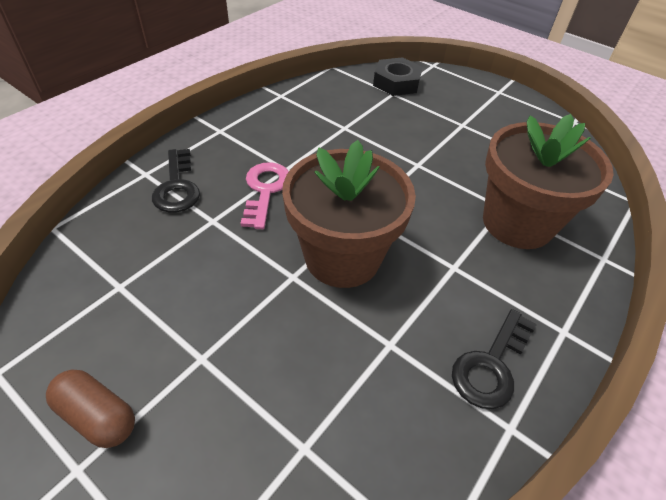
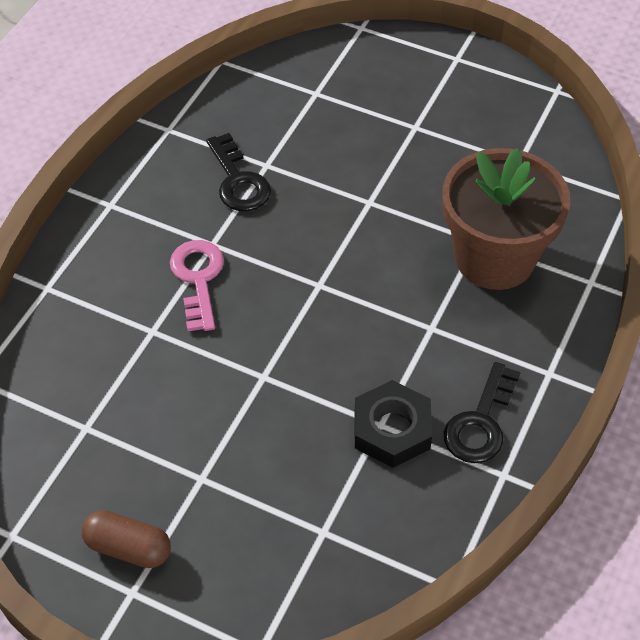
camera: 10 degrees left, 5 degrees up
black key [152,149,200,213] -> black key moved to [206,133,271,211]
brown flower pot [282,140,416,288] -> none
black nut [373,57,422,96] -> black nut moved to [355,380,432,468]

